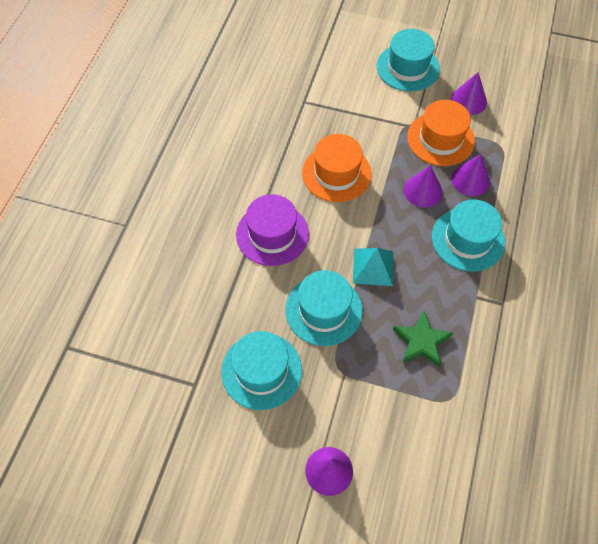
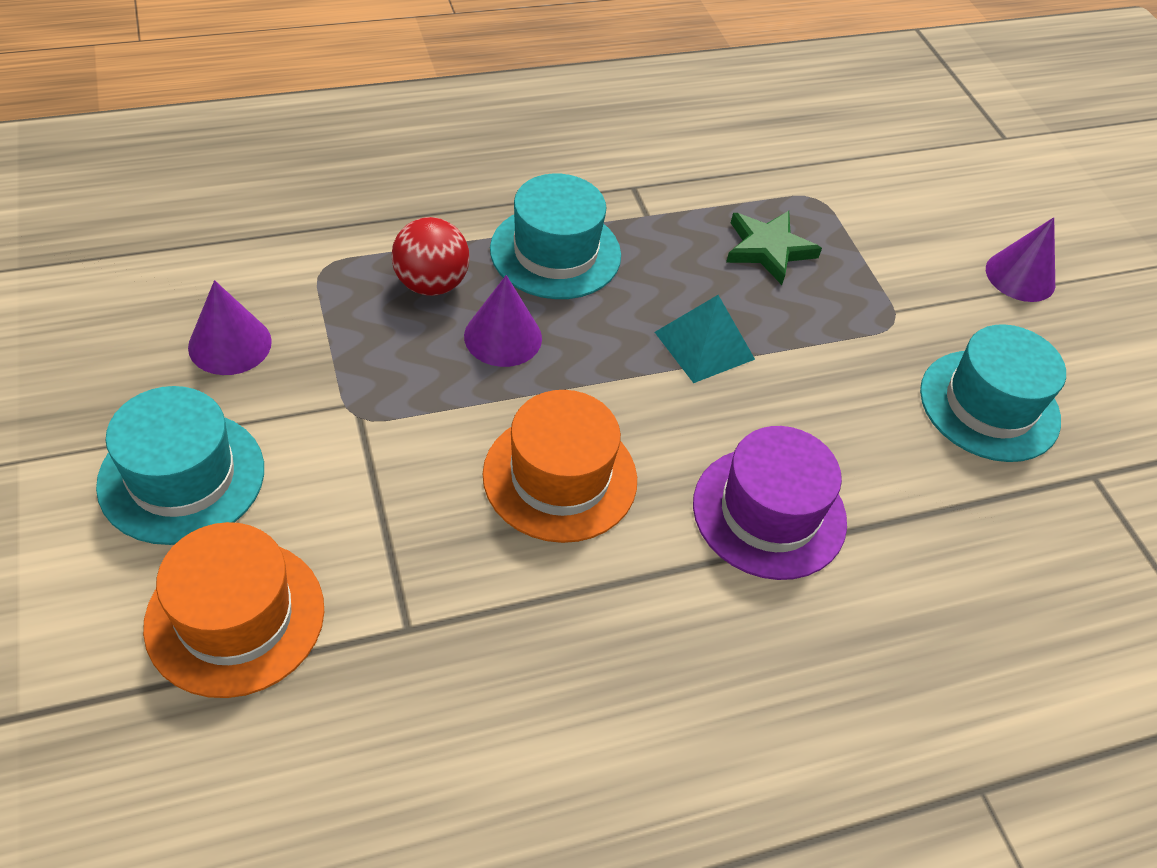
camera: 130 degrees left, 10 degrees down
turquoise hat [285,270,363,346] -> none
orange hat [407,100,475,166] -> orange hat moved to [143,522,324,698]
purple cone [451,154,490,196] -> red ball [391,217,470,296]

